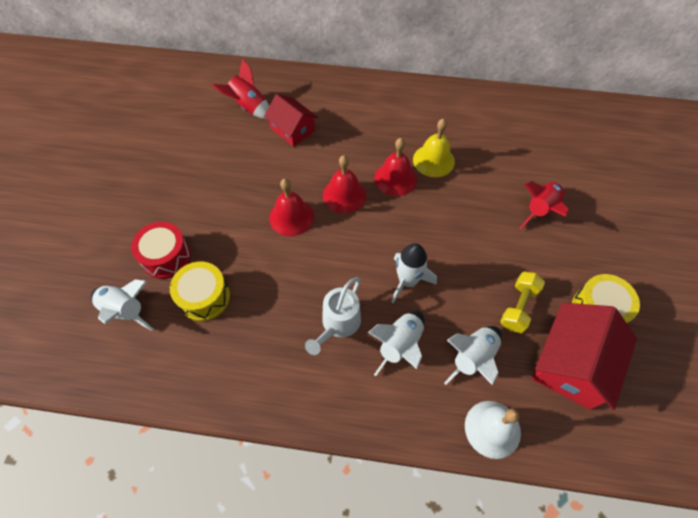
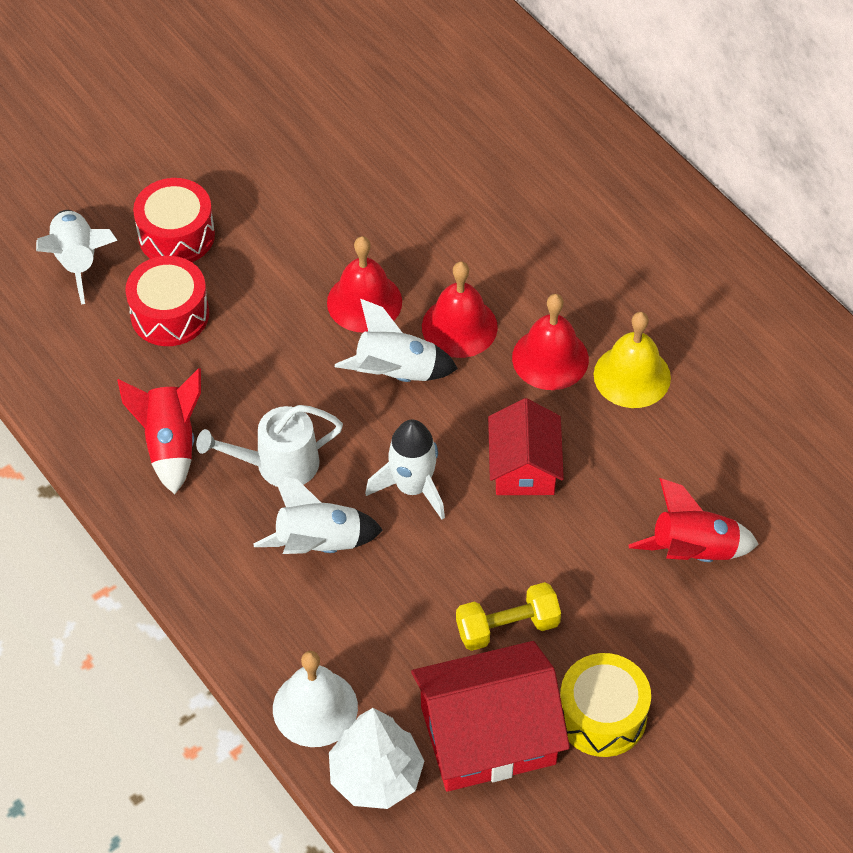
camera: 45 degrees right, 5 degrees down
yellow drum [170,261,230,321] -> red drum [125,256,209,346]
red rocket [212,59,269,119] -> red rocket moved to [117,368,201,494]
red house [264,94,318,147] -> red house moved to [488,398,564,495]
white rocket [444,326,502,385] -> white rocket moved to [335,299,458,382]
none -> white tree [329,708,424,809]

